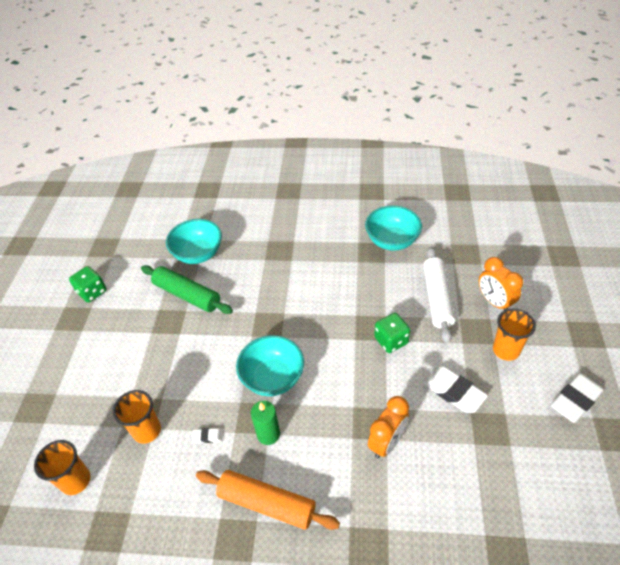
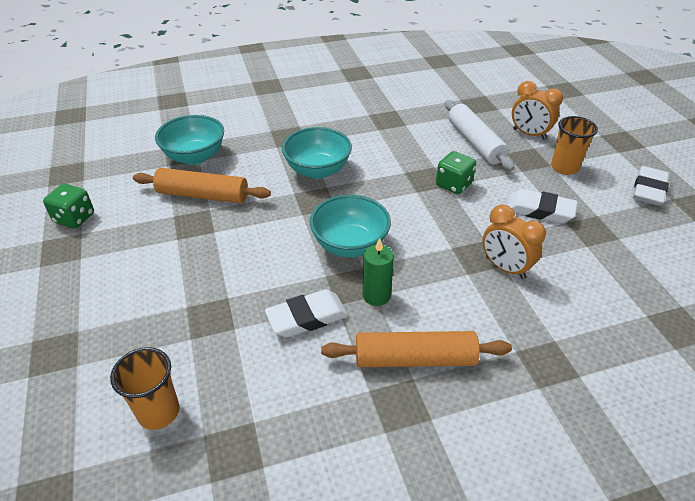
camera: 25 degrees left, 5 degrees down
orange cup [113,390,161,444] -> none
green rolling pin [141,265,233,314] -> orange rolling pin [133,168,271,203]
white eraser [192,428,223,443] -> white eraser [265,289,348,338], size x2.12
turquoise bowl [365,205,422,251] -> turquoise bowl moved to [282,127,352,179]
orange clock [368,396,409,458] -> orange clock turned 120 degrees clockwise [482,205,546,279]

